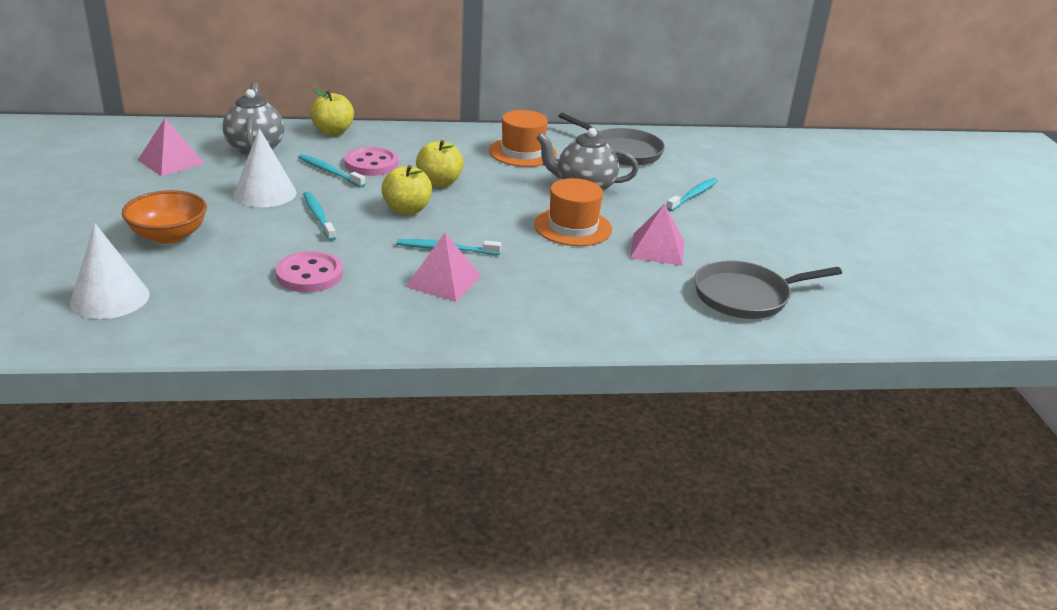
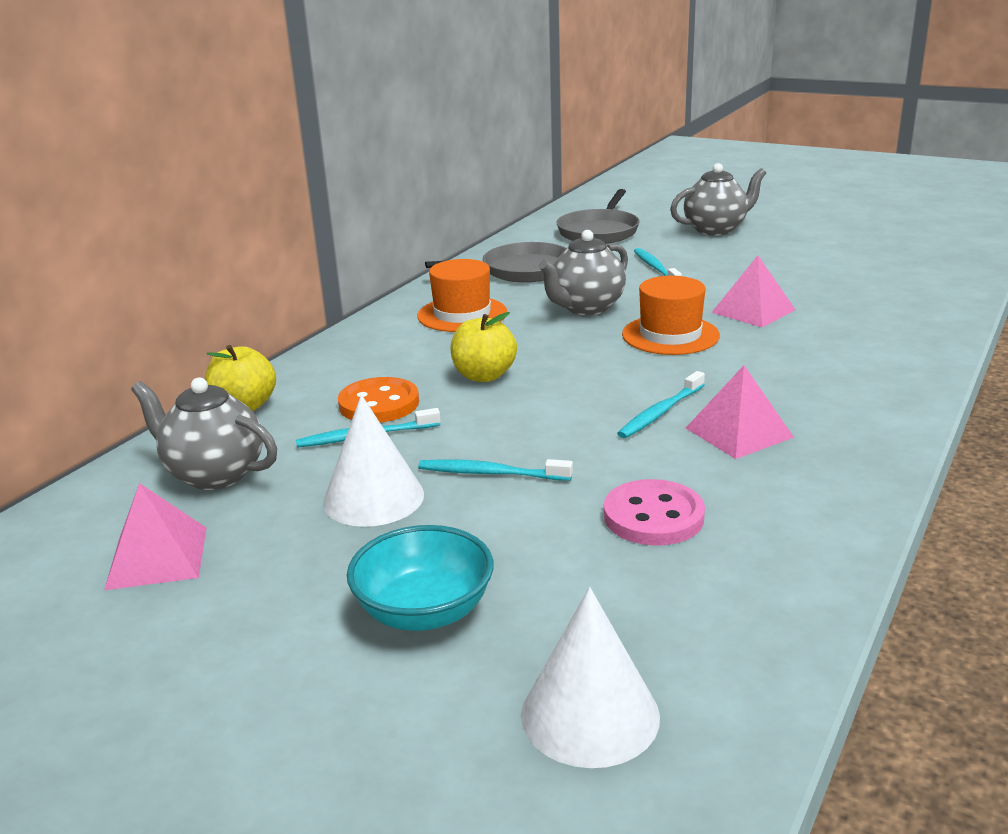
camera: 50 degrees left, 5 degrees down
orange bowl [122,190,207,244] -> turquoise bowl [347,525,494,631]
pink button [345,147,398,176] -> orange button [338,377,419,423]
yellow apple [382,165,432,215] -> none
grey pan [694,260,842,319] -> grey pan moved to [556,189,640,244]
none -> grey teapot [670,163,766,236]

